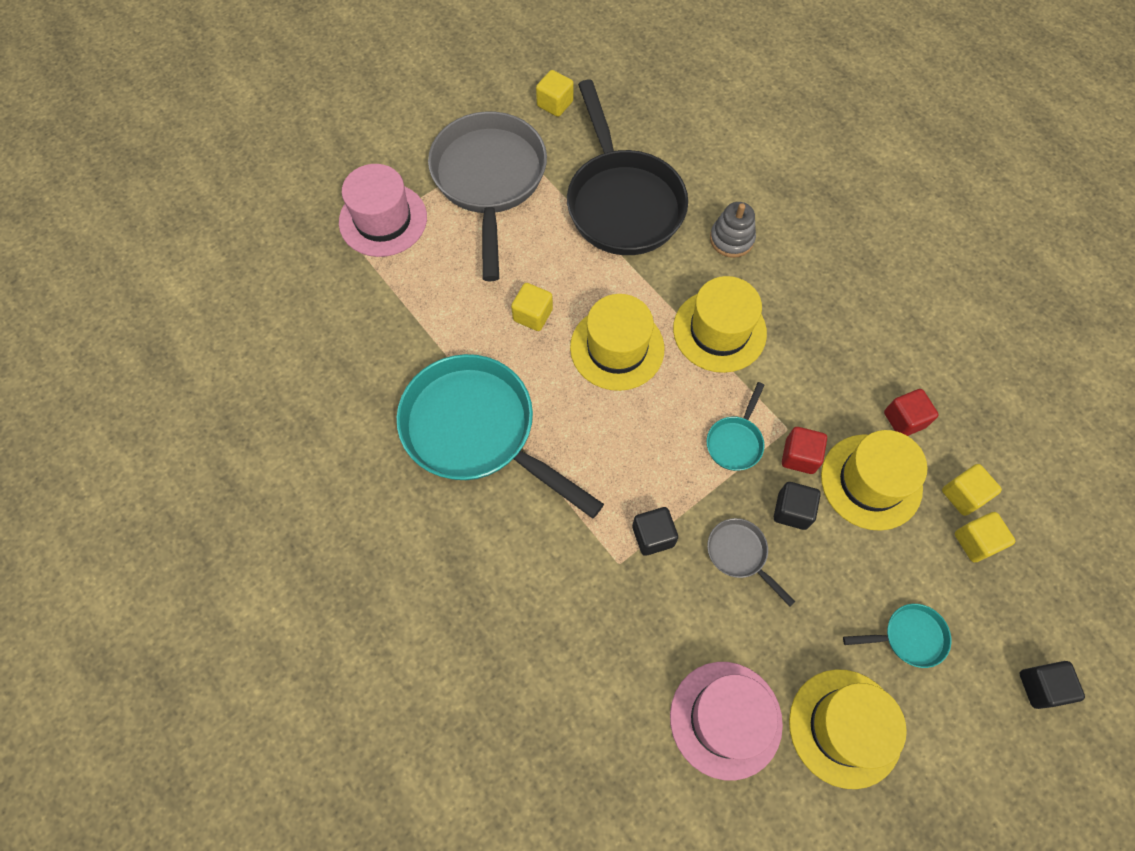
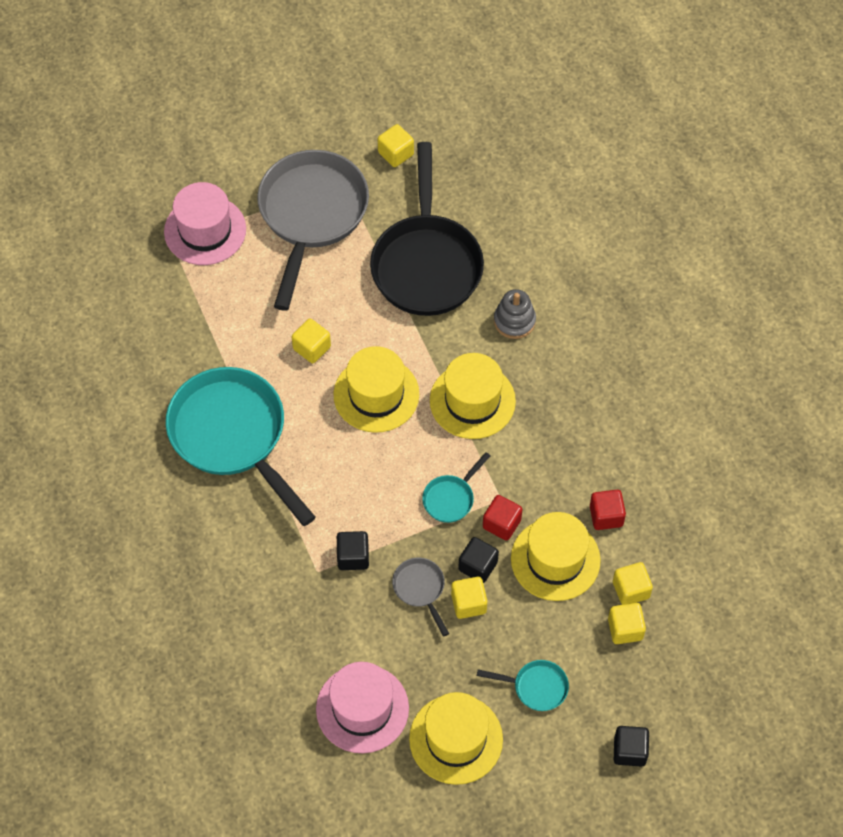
camera: 15 degrees right, 5 degrees down
none -> yellow cube [451,577,487,619]

